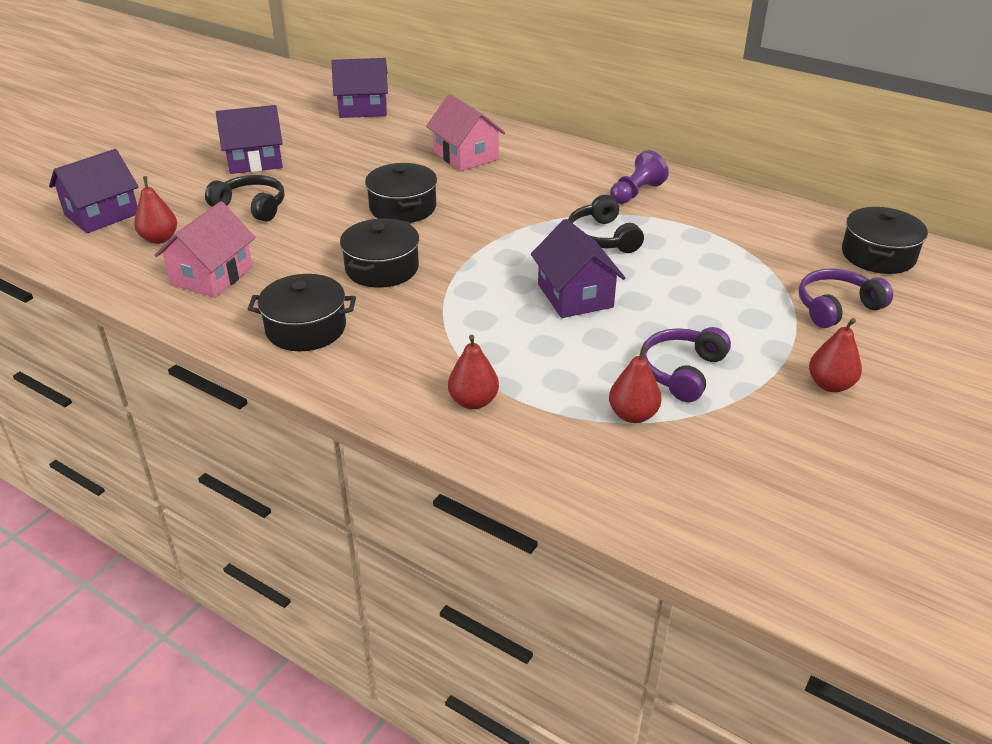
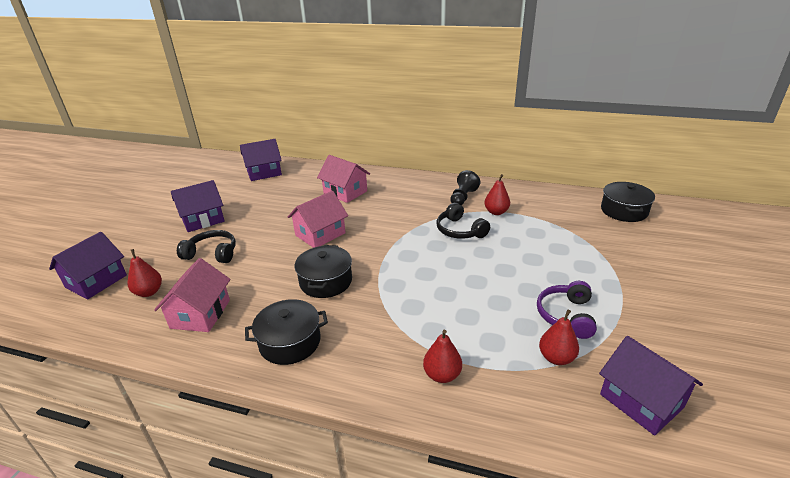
camera: 15 degrees left, 5 degrees down
black pot [365,163,437,223] -> pink house [288,191,348,248]
purple house [531,219,625,318] -> purple house moved to [599,336,703,436]
purple pawn [610,150,669,204] -> black pawn [450,170,480,205]
purple headphones [799,269,893,328] -> none
red pear [809,318,862,392] -> red pear moved to [484,174,510,215]

